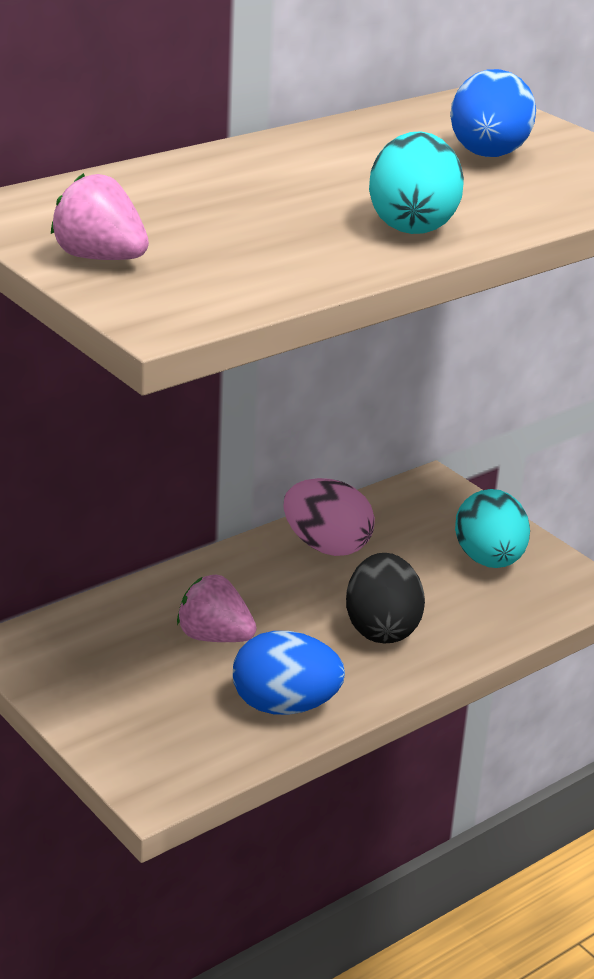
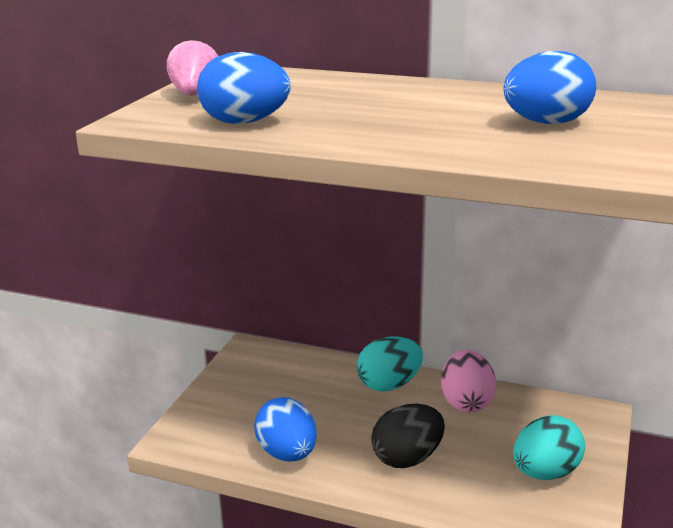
camera: 60 degrees right, 5 degrees down
pink strawberry [177,575,257,642] -> none
turquoise egg [369,131,464,234] -> turquoise egg moved to [357,336,423,392]
none -> blue egg [197,52,290,124]

